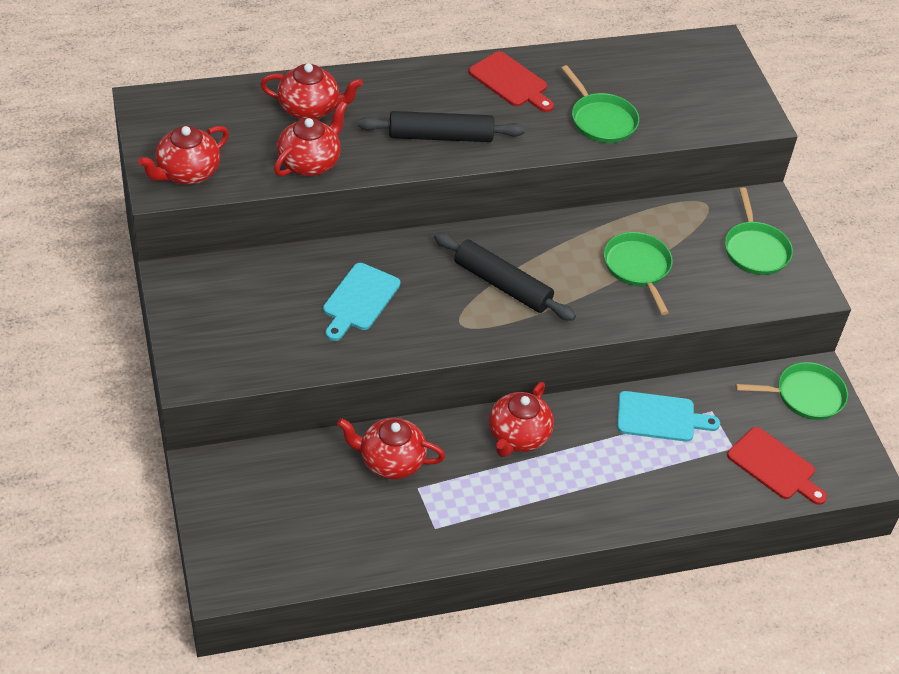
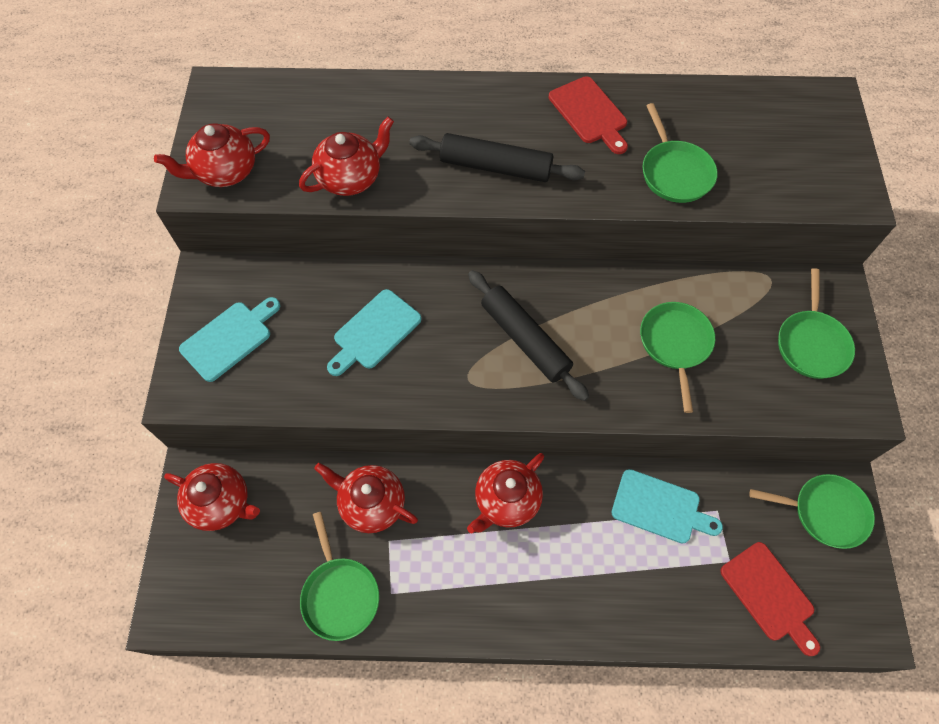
camera: 20 degrees right, 15 degrees up
red teapot [260,63,363,119] -> red teapot moved to [164,463,260,531]
none -> turquoise cutting board [179,297,280,382]
none -> green pan [300,512,379,641]

